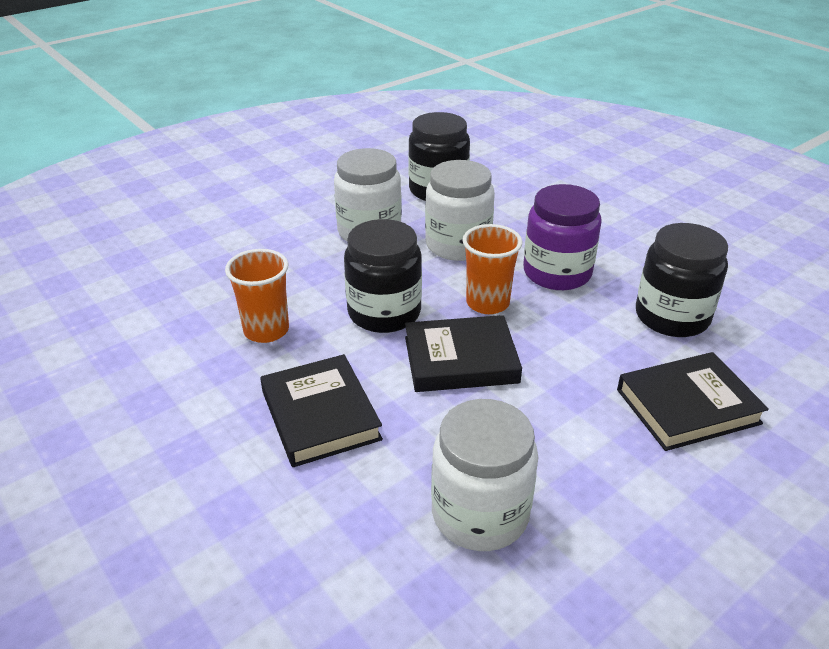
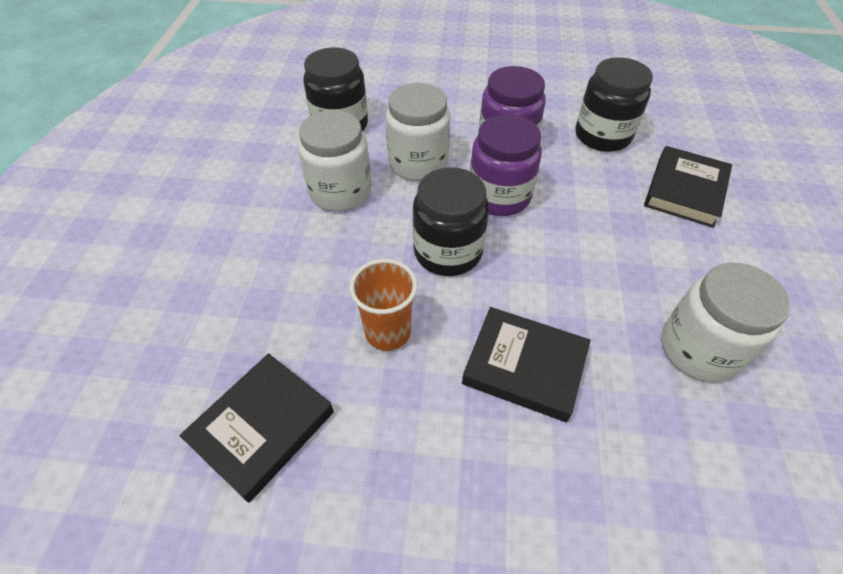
camera: 45 degrees left, 15 degrees up
black book [405,315,522,392] -> black book moved to [179,353,334,503]
orange cup [463,224,522,314] -> purple jar [470,114,542,216]

